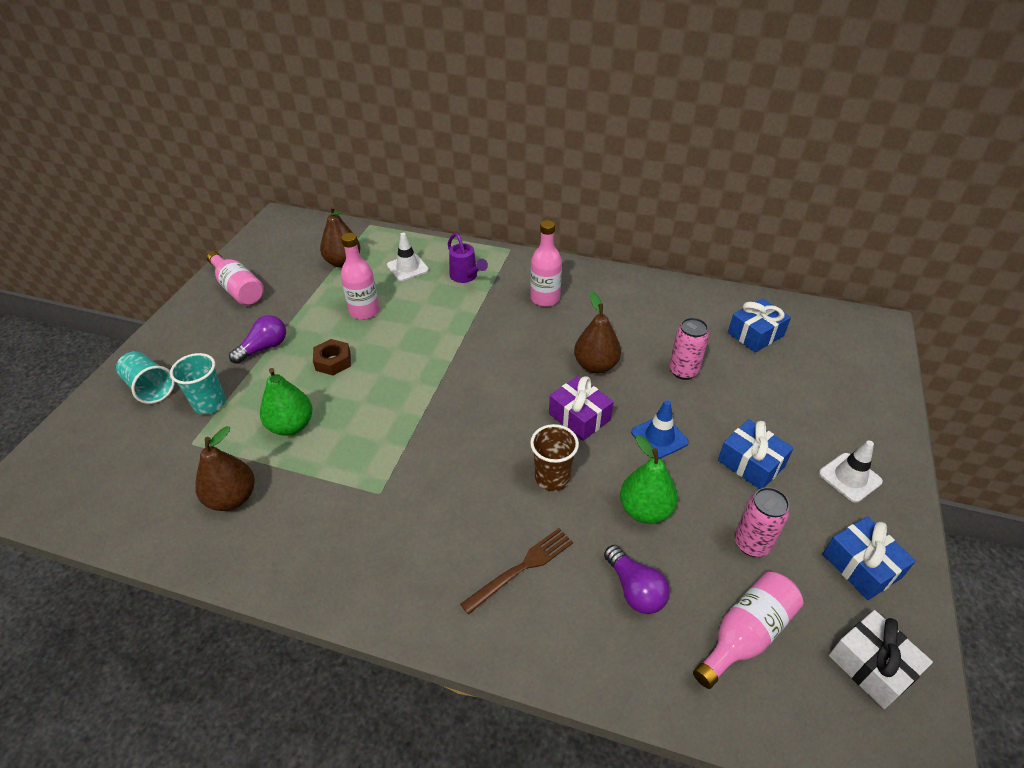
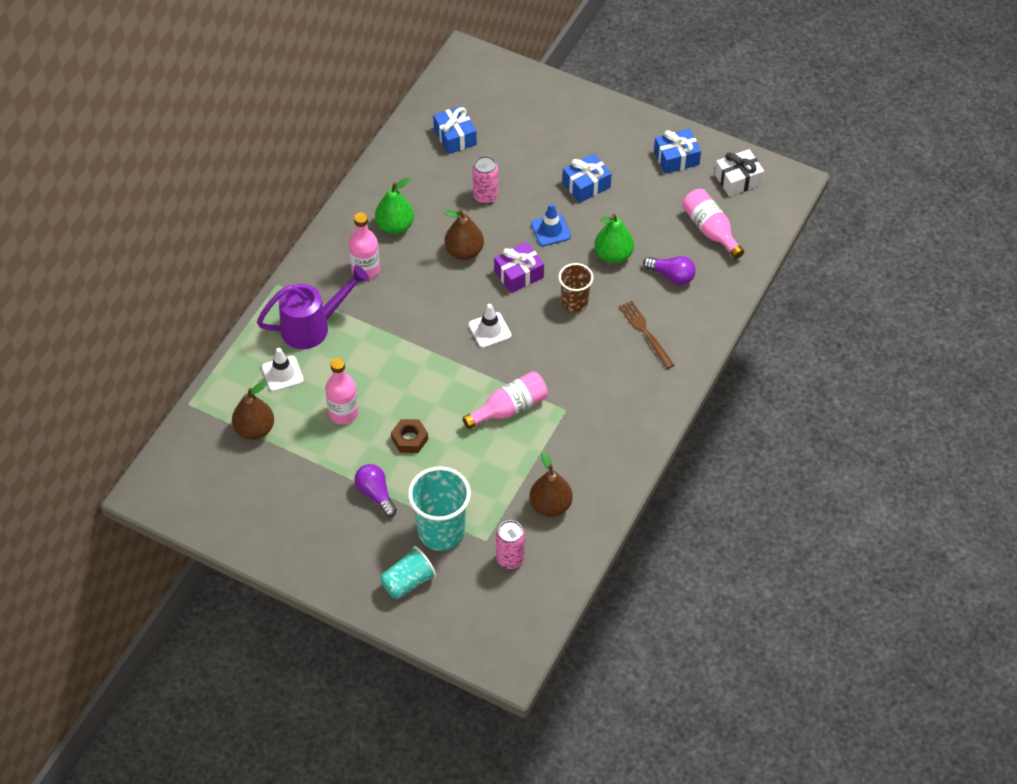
camera: 80 degrees left, 10 degrees up
turquoise cup [170,353,226,414] -> turquoise cup [408,466,471,551], size x1.64
pink bottle [207,251,264,305] -> pink bottle moved to [463,371,548,429]
green pear [260,368,313,436] -> green pear moved to [375,178,414,234]
purple watering can [448,233,488,283] -> purple watering can [257,265,369,349], size x1.68
purple light bulb [604,545,670,614] -> purple light bulb turned 45 degrees clockwise [643,256,696,285]
pink can [735,487,790,557] -> pink can moved to [496,520,525,569]
white traffic cone [819,441,883,503] -> white traffic cone moved to [468,304,512,348]

